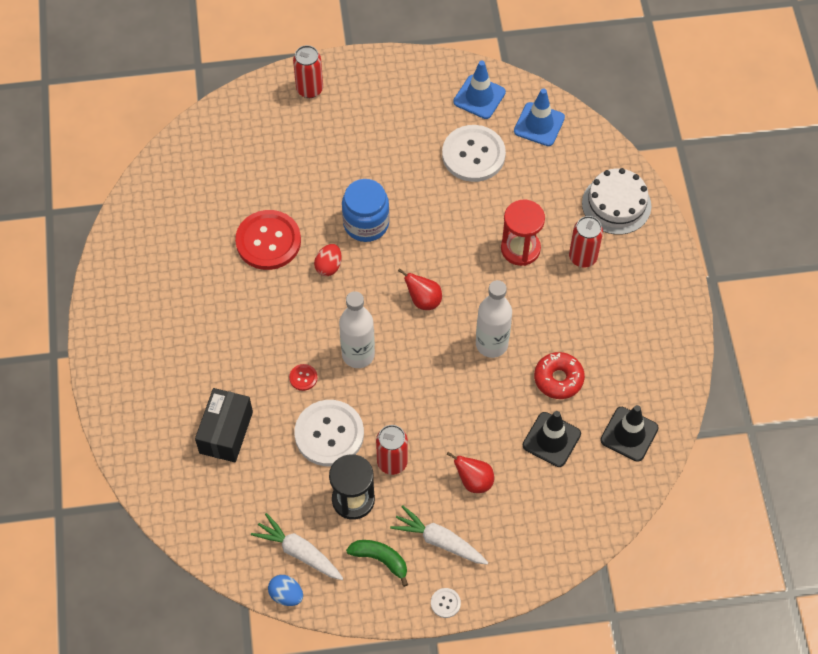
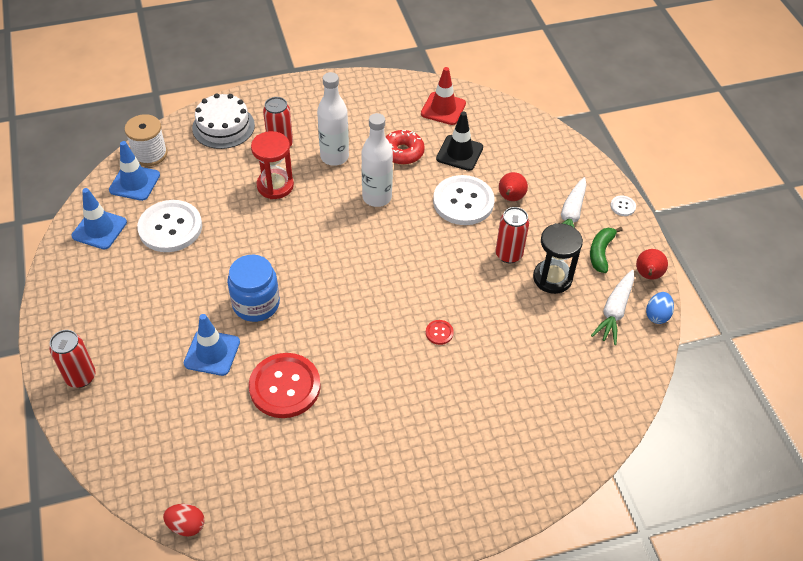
camera: 100 degrees left, 10 degrees down
black box [195,388,253,462] -> none
white button [294,400,364,466] -> white button moved to [433,175,495,225]
red egg [314,244,342,276] -> red egg moved to [163,504,205,536]
white bottle [339,291,375,368] -> white bottle moved to [317,72,349,166]
red pear [398,268,442,310] -> red pear moved to [636,249,668,280]
black traffic cone [600,405,659,462] -> red traffic cone [421,67,466,125]
none -> white spool [124,114,167,166]
none -> blue traffic cone [184,314,240,376]

